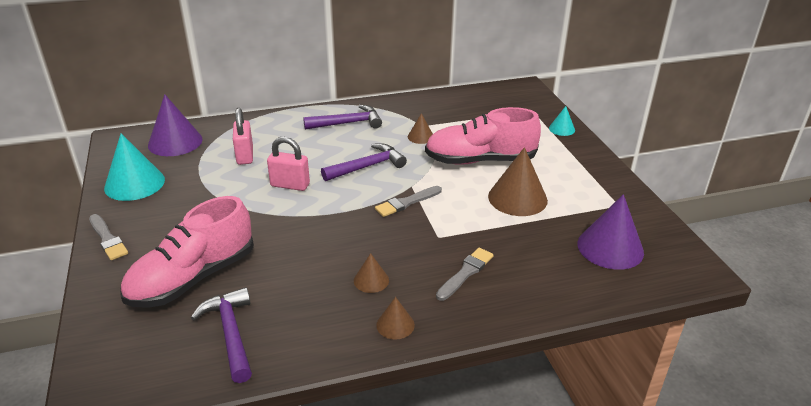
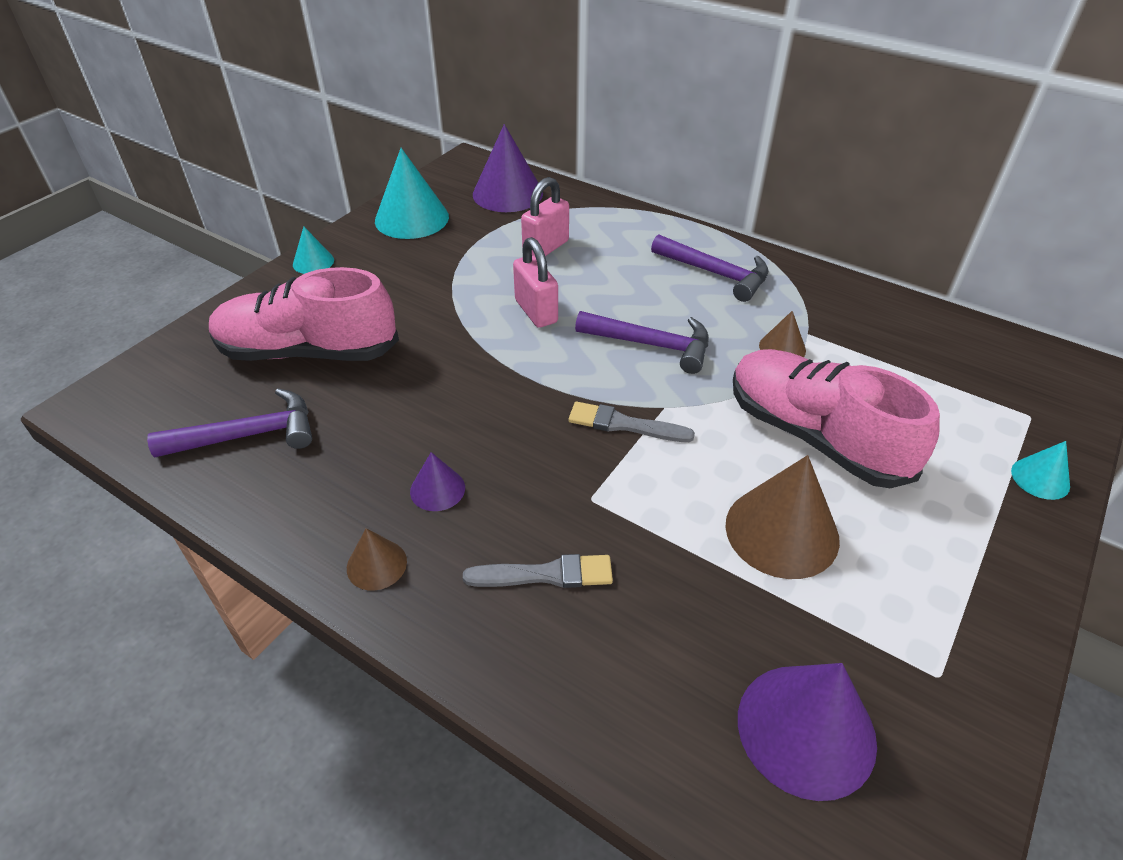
camera: 50 degrees right, 10 degrees up
grey brush [89,214,128,260] -> turquoise cone [293,226,334,274]
purple hammer [191,287,252,383] -> purple hammer turned 45 degrees clockwise [147,388,312,458]
brown cone [354,253,389,293] -> purple cone [410,452,465,511]

